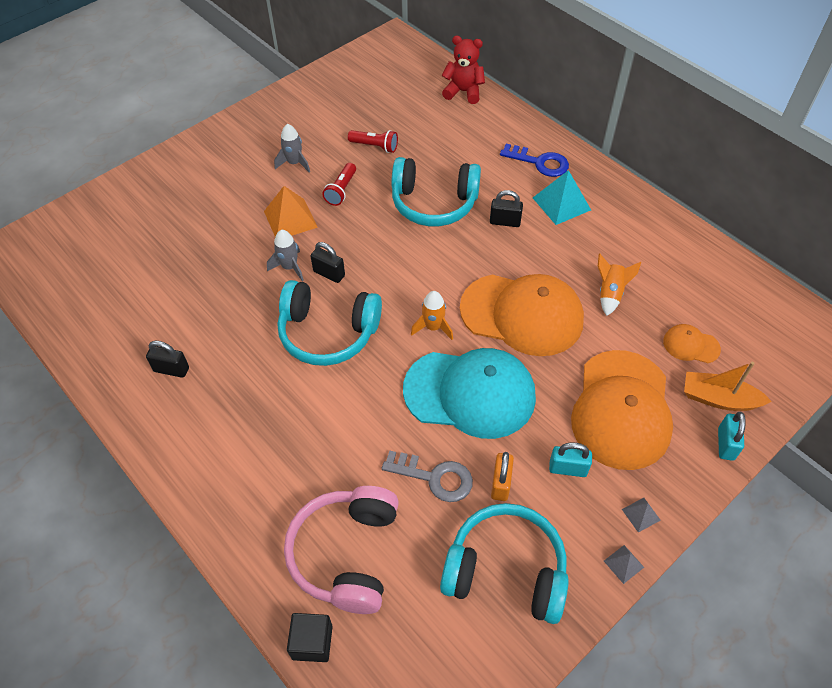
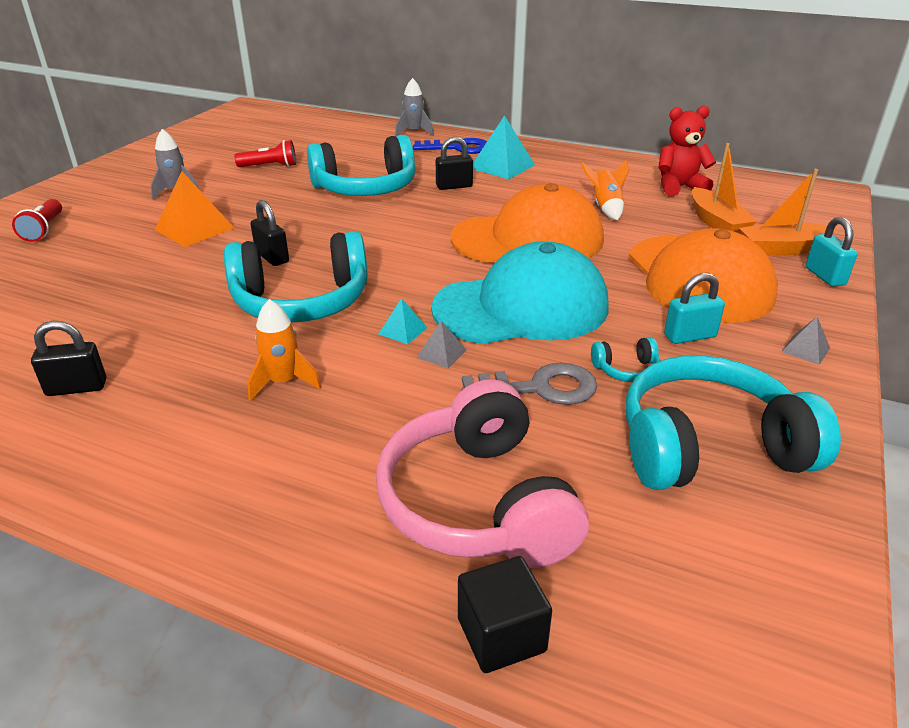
camera: 25 degrees left, 20 degrees down
grey rocket [267,230,304,281] -> grey rocket moved to [395,78,434,137]
black padlock [311,242,345,283] -> black padlock turned 45 degrees clockwise [250,200,289,266]
red flashlight [322,163,356,206] -> red flashlight moved to [12,199,62,242]
orange rocket [411,291,453,340] -> orange rocket moved to [248,299,321,401]
red teddy bear [442,36,485,104] -> red teddy bear moved to [658,106,716,197]
orange padlock [491,452,514,501] -> turquoise headphones [591,337,660,382]
grey pyramid [604,545,644,584] -> grey pyramid moved to [416,320,466,369]
orange cap [663,324,721,363] -> orange boat [692,143,757,234]
none -> turquoise pyramid [379,298,427,345]

